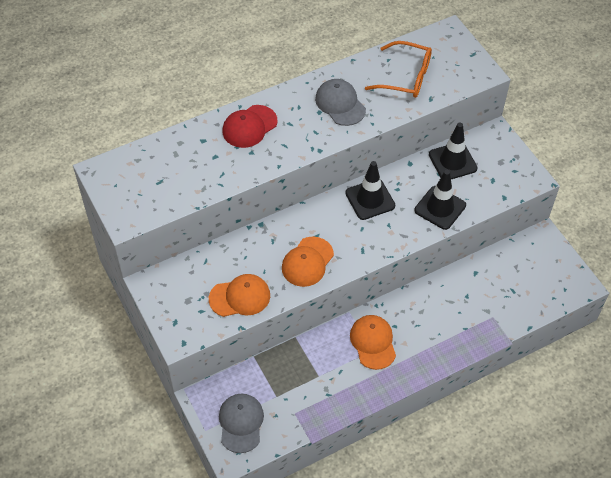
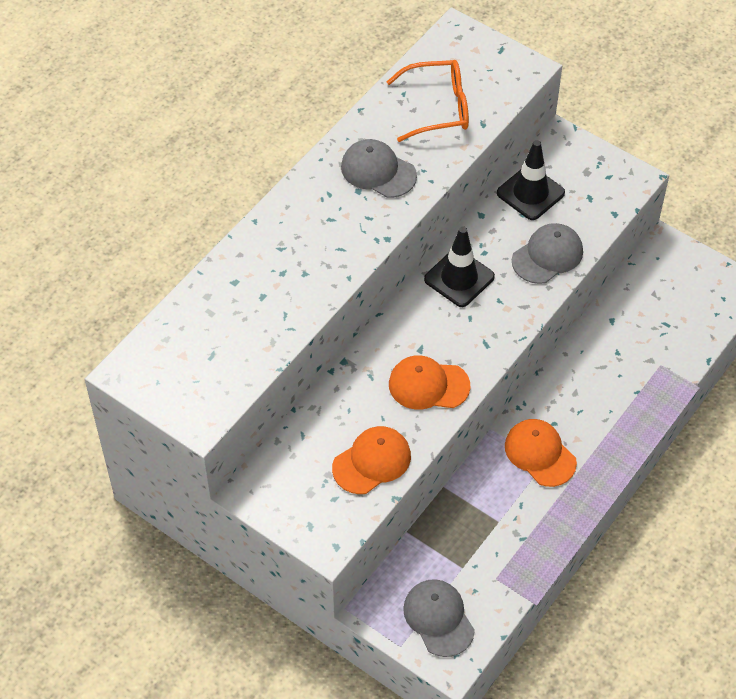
camera: 25 degrees left, 0 degrees up
red cap [222,105,278,148] -> none
orange cap [282,237,334,287] -> orange cap turned 90 degrees clockwise [389,355,471,410]
black traffic cone [414,170,466,230] -> grey cap [512,223,583,284]

